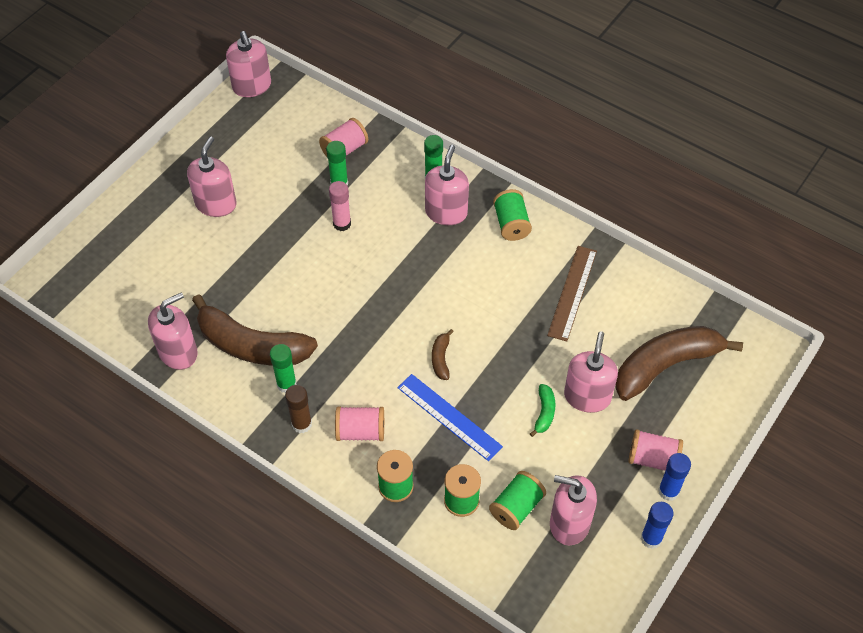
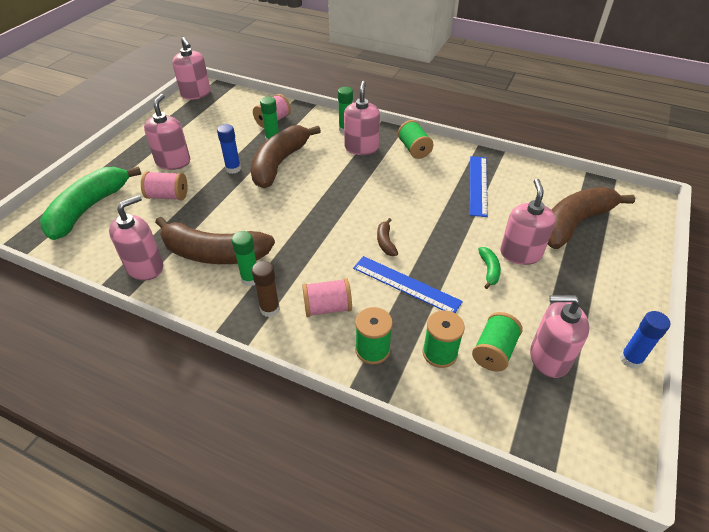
camera: 10 degrees left, 10 degrees down
pink glue stick [329,181,351,231] -> brown banana [251,125,321,188]
brown ruler [547,246,597,341] -> blue ruler [470,156,488,217]
pink spool [628,429,683,471] -> pink spool moved to [141,171,188,200]
blue glue stick [658,453,691,501] -> blue glue stick moved to [217,124,241,174]
none -> green banana [40,166,141,240]

